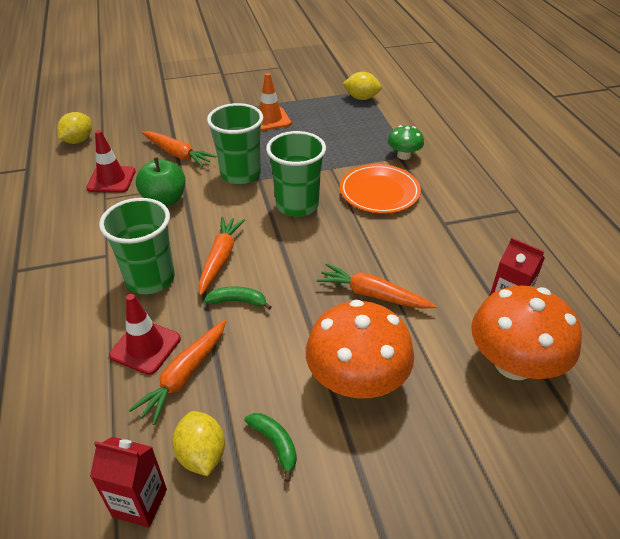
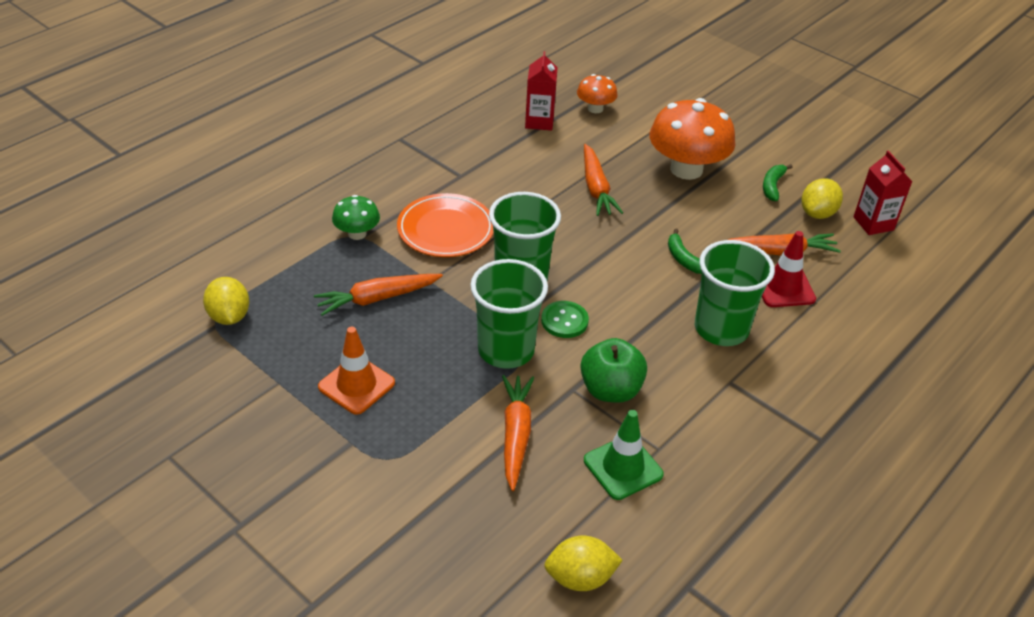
camera: 125 degrees left, 0 degrees up
red traffic cone [86,130,136,193] -> green traffic cone [584,410,664,500]
orange carrot [199,217,245,296] -> orange carrot moved to [314,274,443,316]
orange mushroom [471,285,582,380] -> orange mushroom [577,74,618,113], size x0.51
none -> green button [541,301,589,338]

